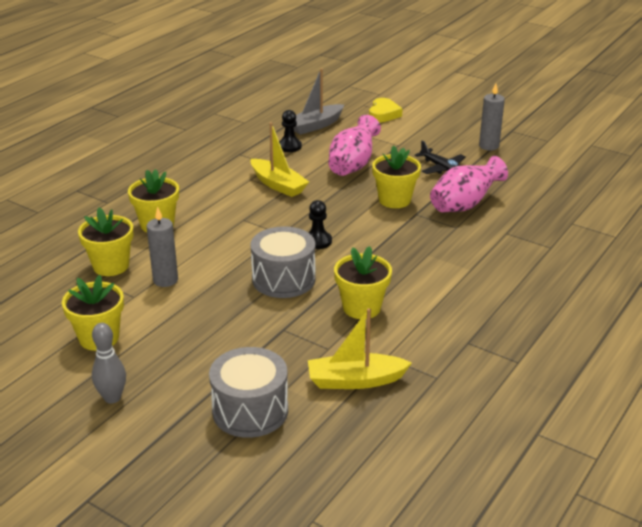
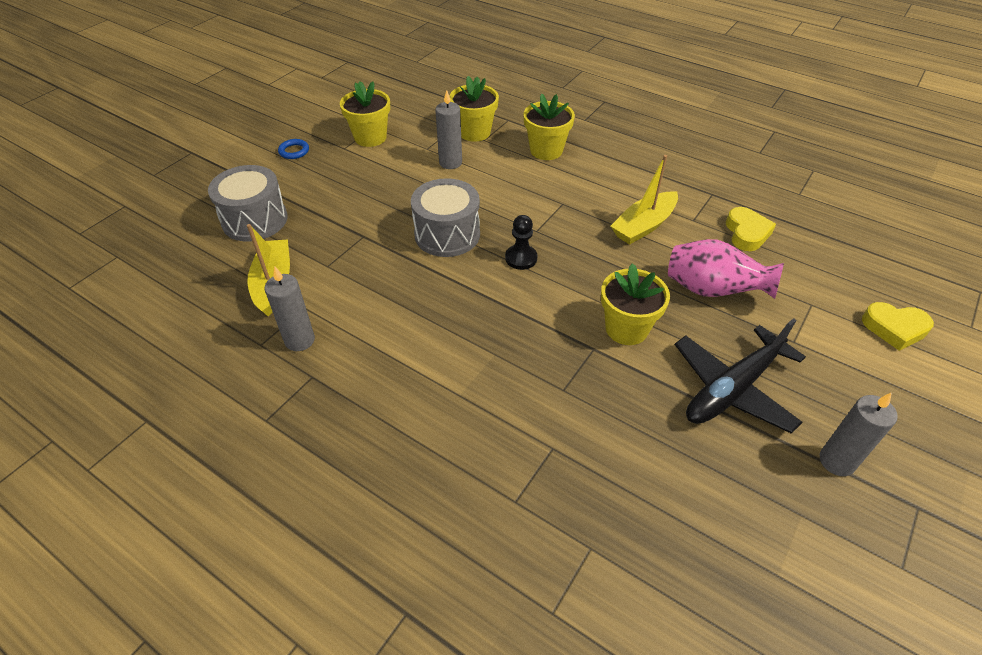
camera: 90 degrees right, 15 degrees up
grey bowling pin [92,323,126,404] -> blue ring [278,139,309,159]
black pawn [279,110,302,152] -> yellow heart [726,207,776,251]
grey boat [294,68,344,135] -> none
yellow flower pot [334,246,392,319] -> none
black plane [415,141,466,174] -> black plane [675,318,806,434], size x1.64
pink vase [430,156,508,212] -> none
none -> grey candle [265,266,315,351]

